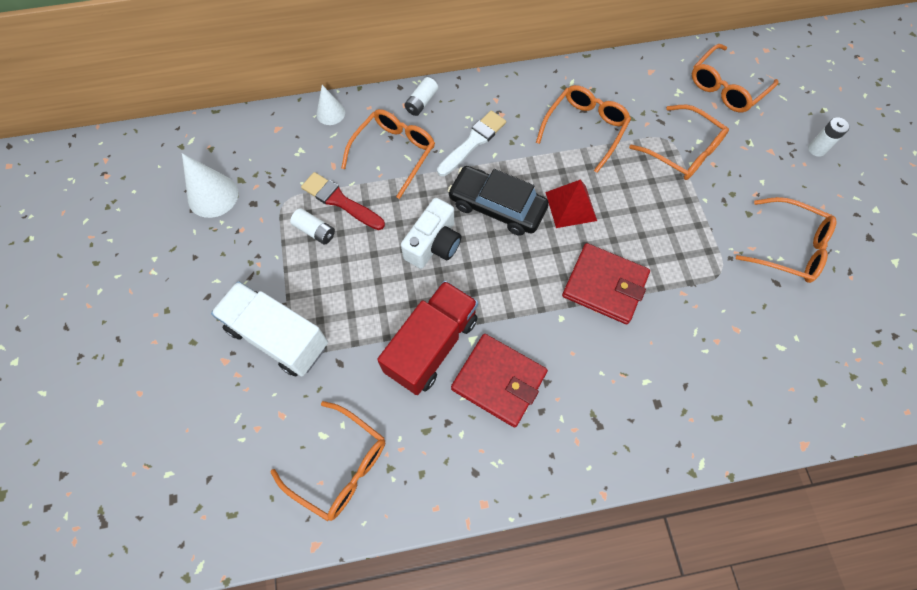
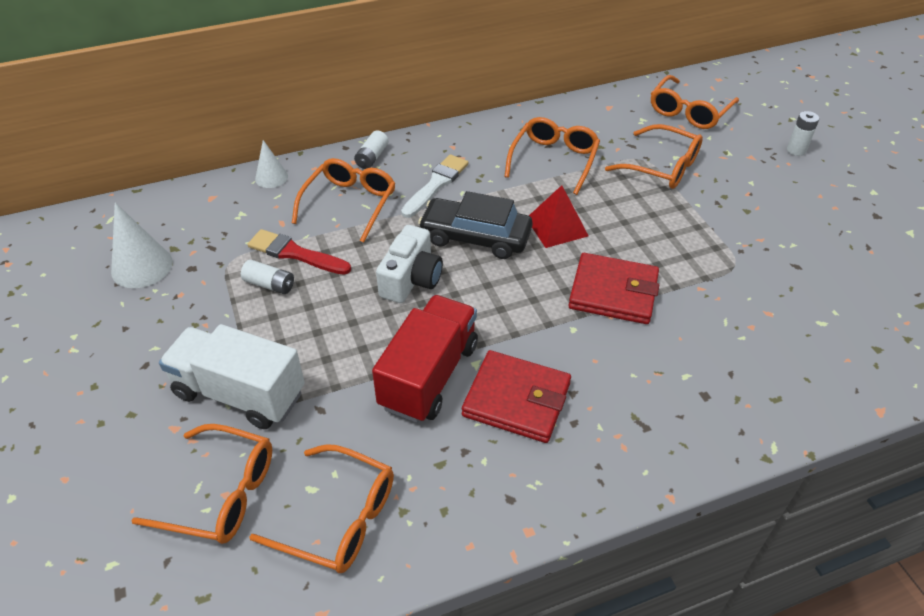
camera: 10 degrees left, 20 degrees down
orange glasses [736,197,837,283] -> orange glasses moved to [131,424,272,544]

